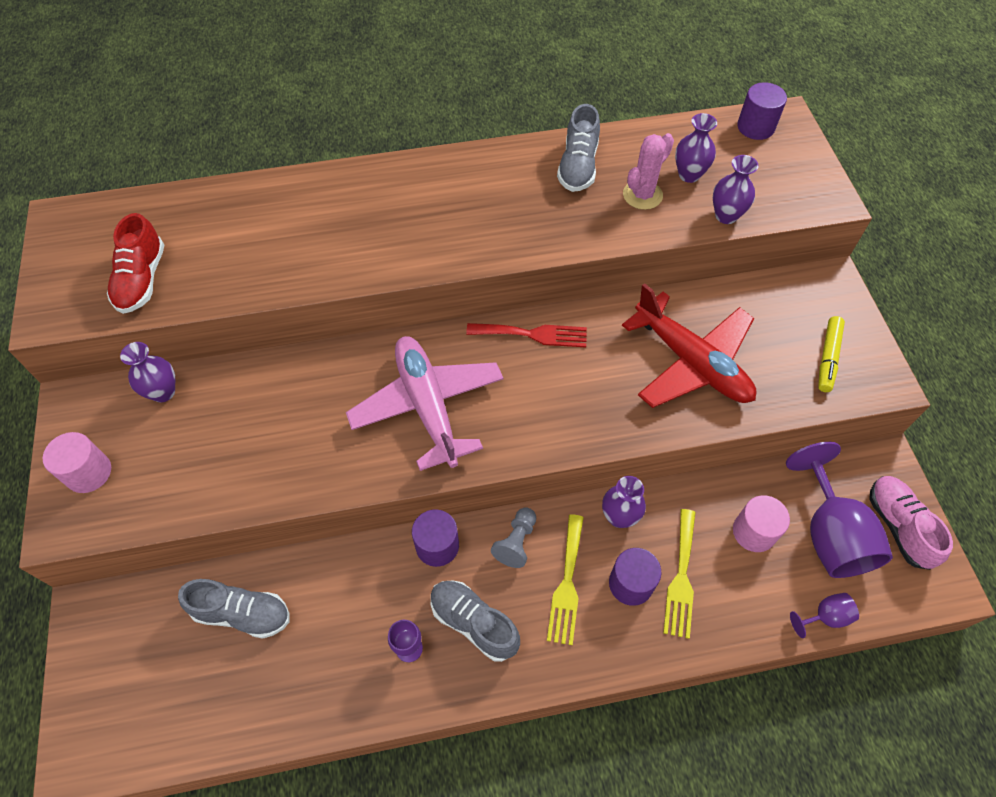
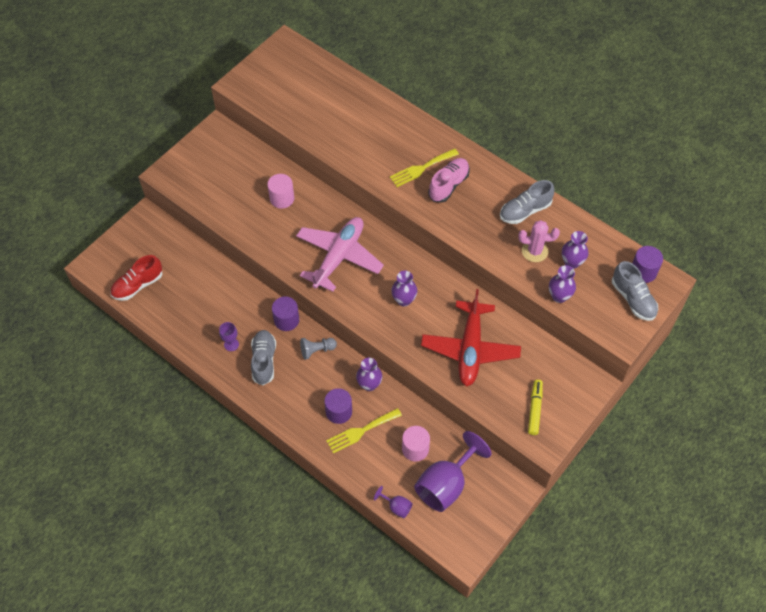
camera: 50 degrees right, 0 degrees up
pink cylinder [43,432,111,493] -> pink cylinder moved to [267,174,294,209]
red shoe [107,213,165,314] -> red shoe moved to [110,255,162,301]
purple vase [120,342,175,402] -> purple vase moved to [391,270,417,307]
grey shoe [178,579,289,639] -> grey shoe moved to [612,261,658,321]
red fork [466,323,587,347] -> none
yellow fork [547,514,584,645] -> yellow fork moved to [390,148,459,187]
yellow marker [818,316,845,392] -> yellow marker turned 120 degrees clockwise [528,380,543,435]
pink shoe [869,476,953,570] -> pink shoe moved to [428,158,470,203]

